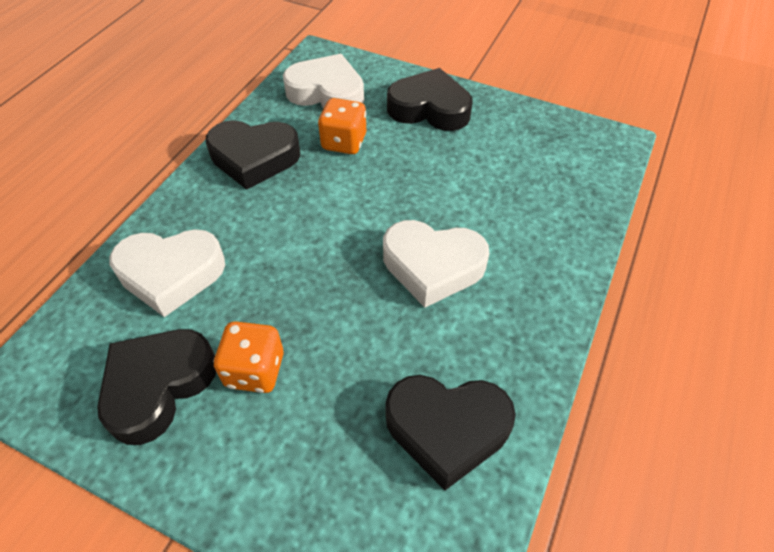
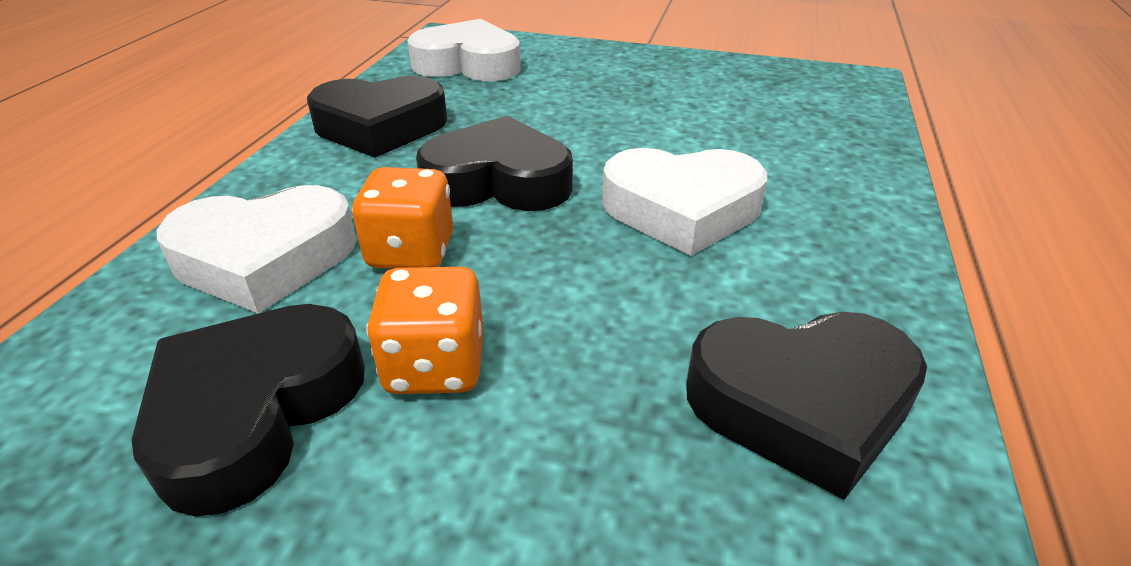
camera: 10 degrees left, 15 degrees down
orange dice [318,98,366,154] -> orange dice moved to [352,167,453,269]
black heart [387,68,472,131] -> black heart moved to [416,115,573,211]

